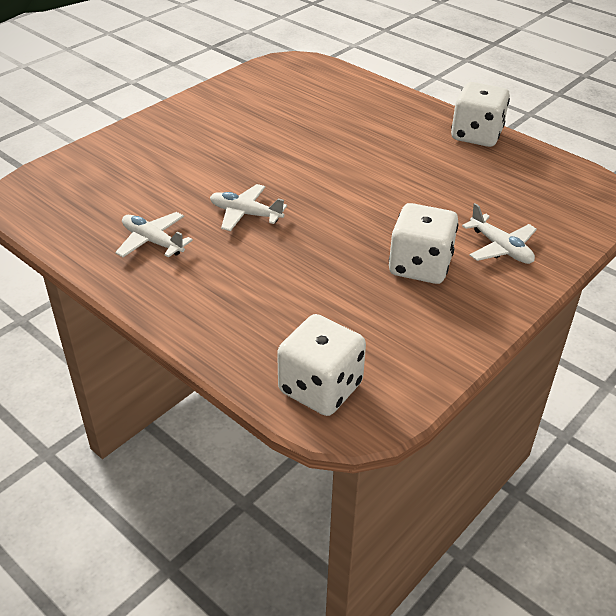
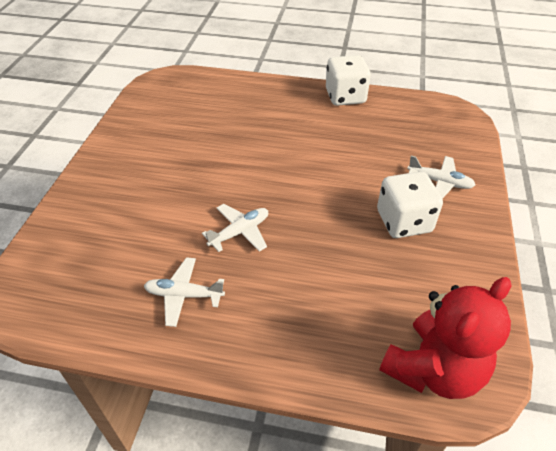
camera: 30 degrees left, 5 degrees up
white plane [210,184,287,231] -> white plane turned 150 degrees clockwise [202,204,268,252]
white dice [277,314,366,416] -> red teddy bear [379,277,512,399]

